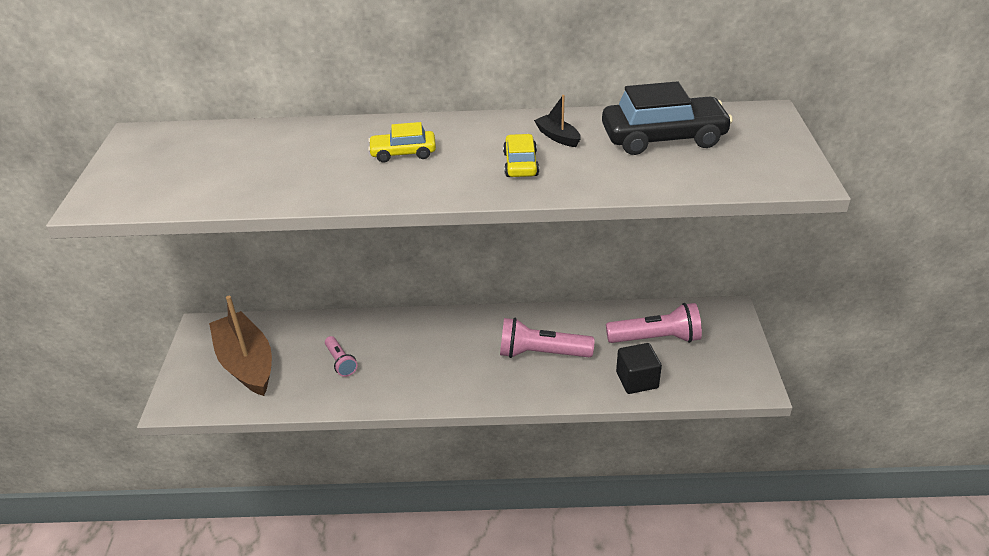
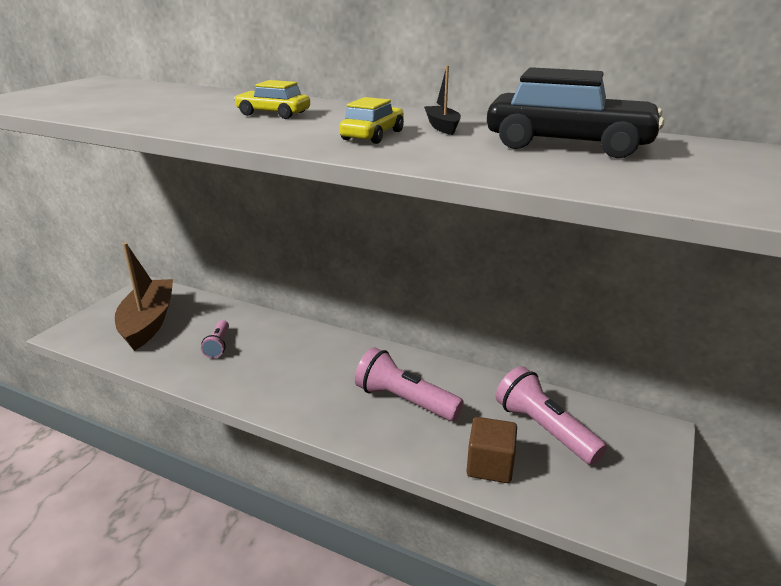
camera: 25 degrees right, 10 degrees down
pink flashlight [606,303,702,343] -> pink flashlight turned 150 degrees counterclockwise [496,366,607,465]
black cube [616,343,662,394] -> brown cube [466,417,517,483]

